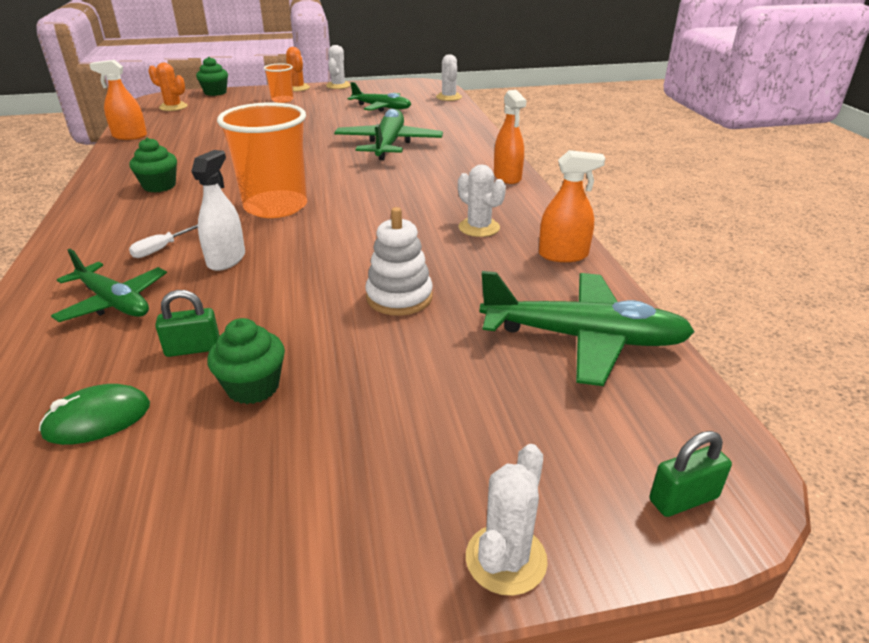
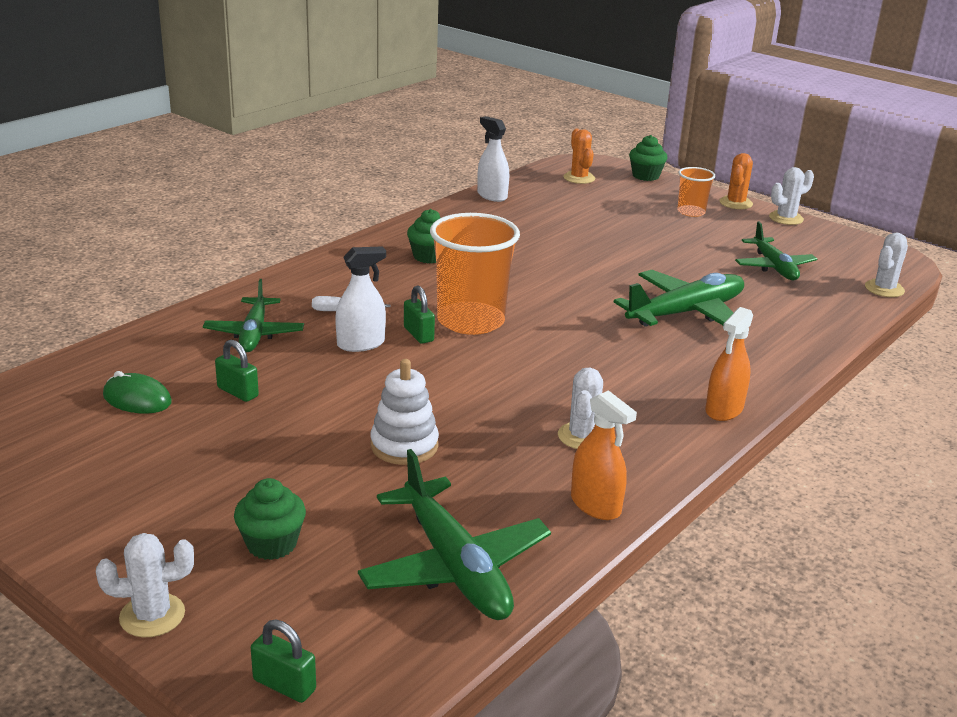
camera: 50 degrees right, 5 degrees down
orange spray bottle [89,60,147,140] -> white spray bottle [477,116,509,202]
green cupcake [207,318,285,404] -> green cupcake moved to [234,478,306,560]
none -> green padlock [404,285,435,344]

